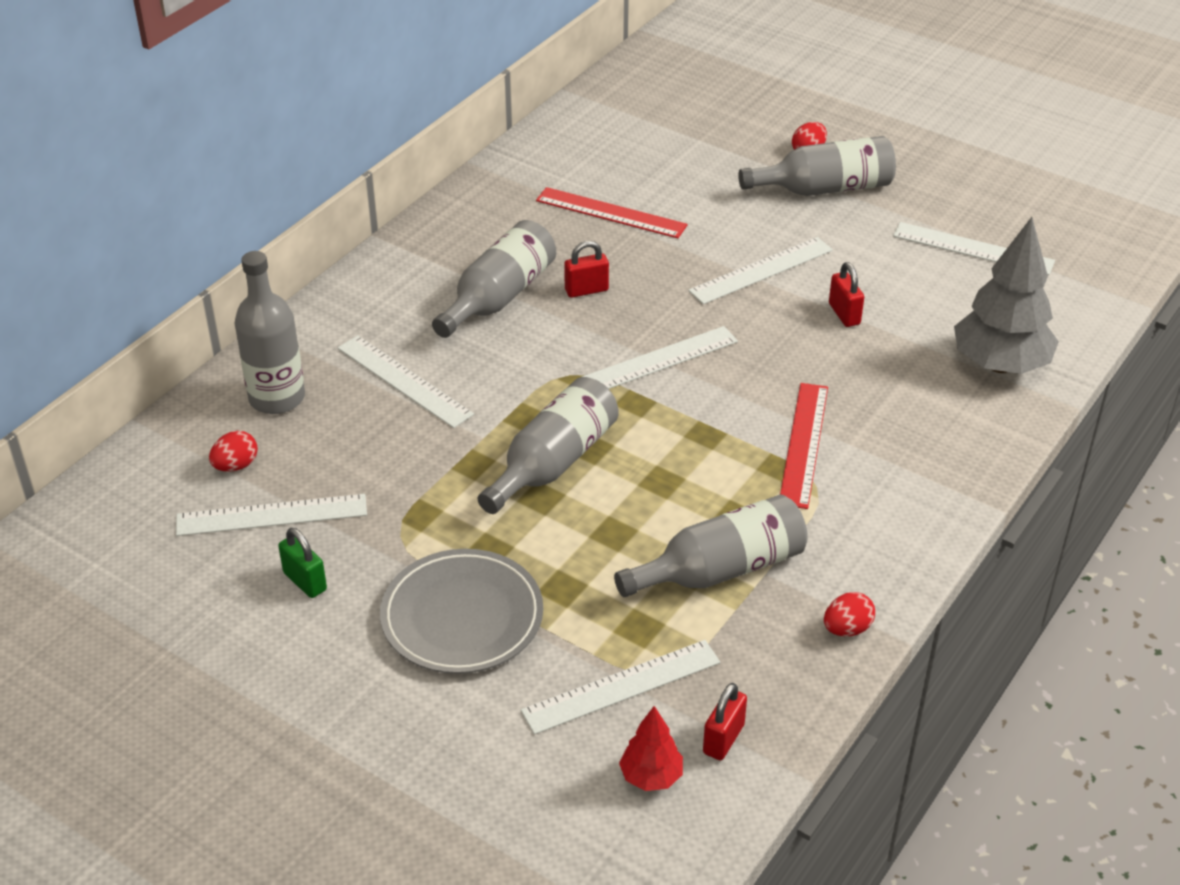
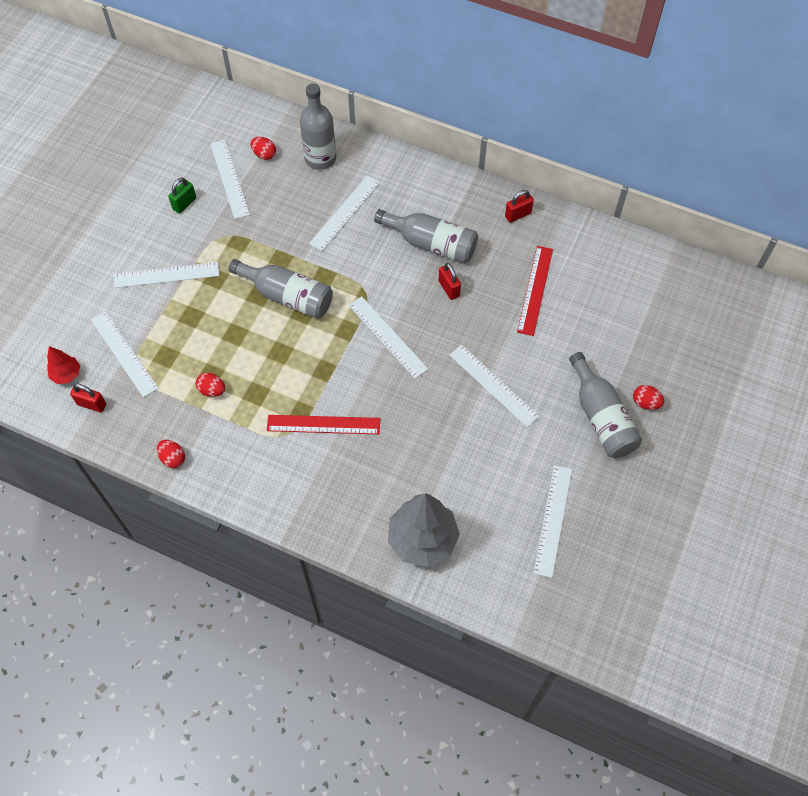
camera: 80 degrees right, 20 degrees up
grey plate [380,549,543,674] -> white ruler [114,262,219,288]
grey bottle [614,494,808,597] -> red egg [196,372,225,397]
red padlock [829,262,864,327] -> red padlock moved to [505,190,534,223]

